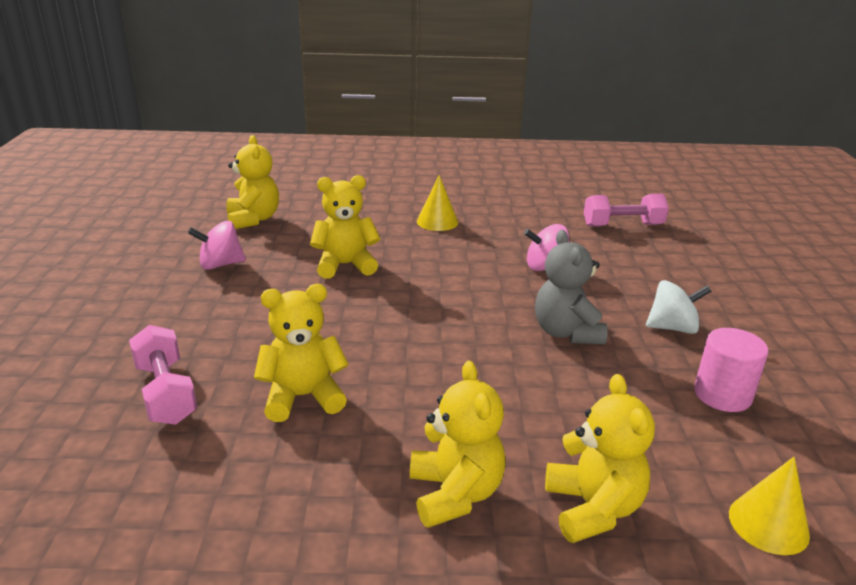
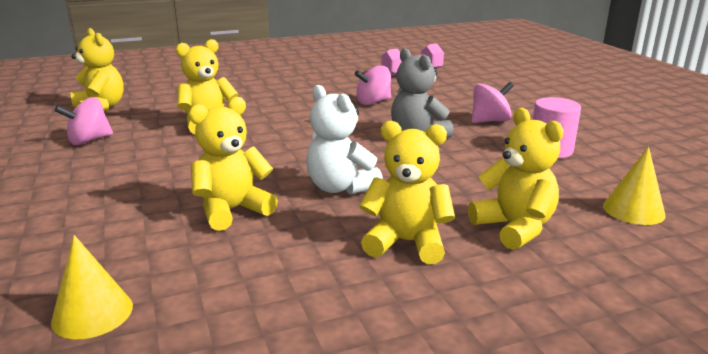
camera: 20 degrees left, 5 degrees down
pink dumbbell [129,325,197,425] -> none
yellow teddy bear [410,361,506,528] -> yellow teddy bear turned 45 degrees counterclockwise [359,121,455,264]
yellow cone [417,175,458,231] -> yellow cone moved to [51,235,133,339]
white spinning top [646,280,712,334] -> pink spinning top [471,82,514,123]
none -> white teddy bear [306,85,383,195]

